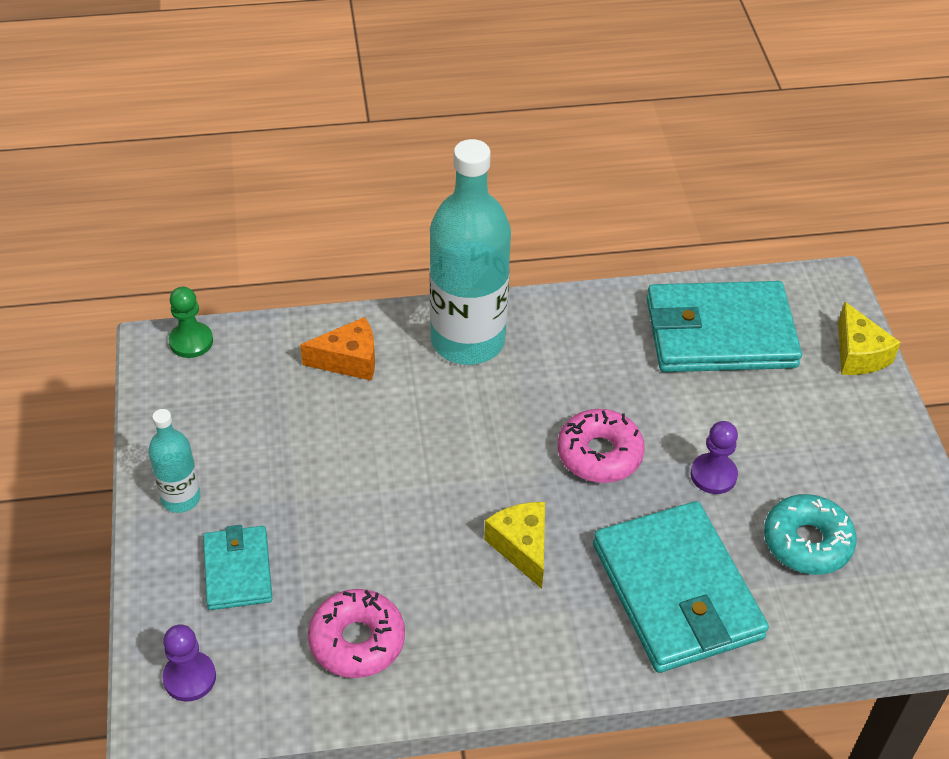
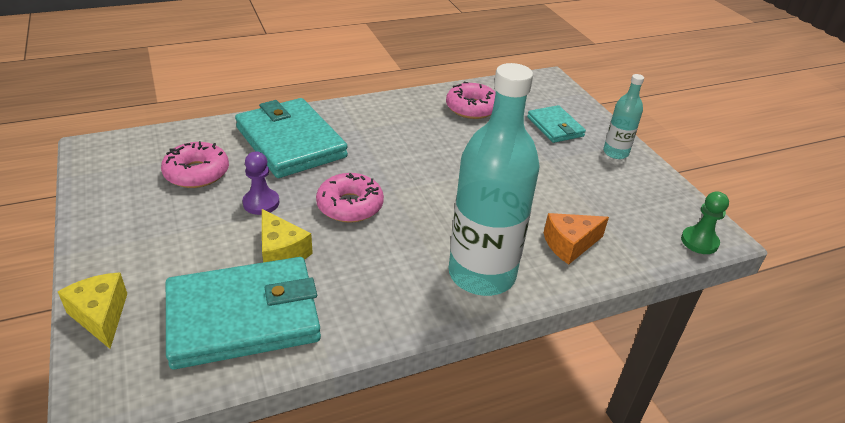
camera: 165 degrees right, 10 degrees down
purple pawn [162,624,216,702] -> none
yellow cheese [484,502,545,589] -> yellow cheese moved to [262,209,313,262]
turquoise donut [764,494,857,575] -> pink donut [161,141,229,188]

